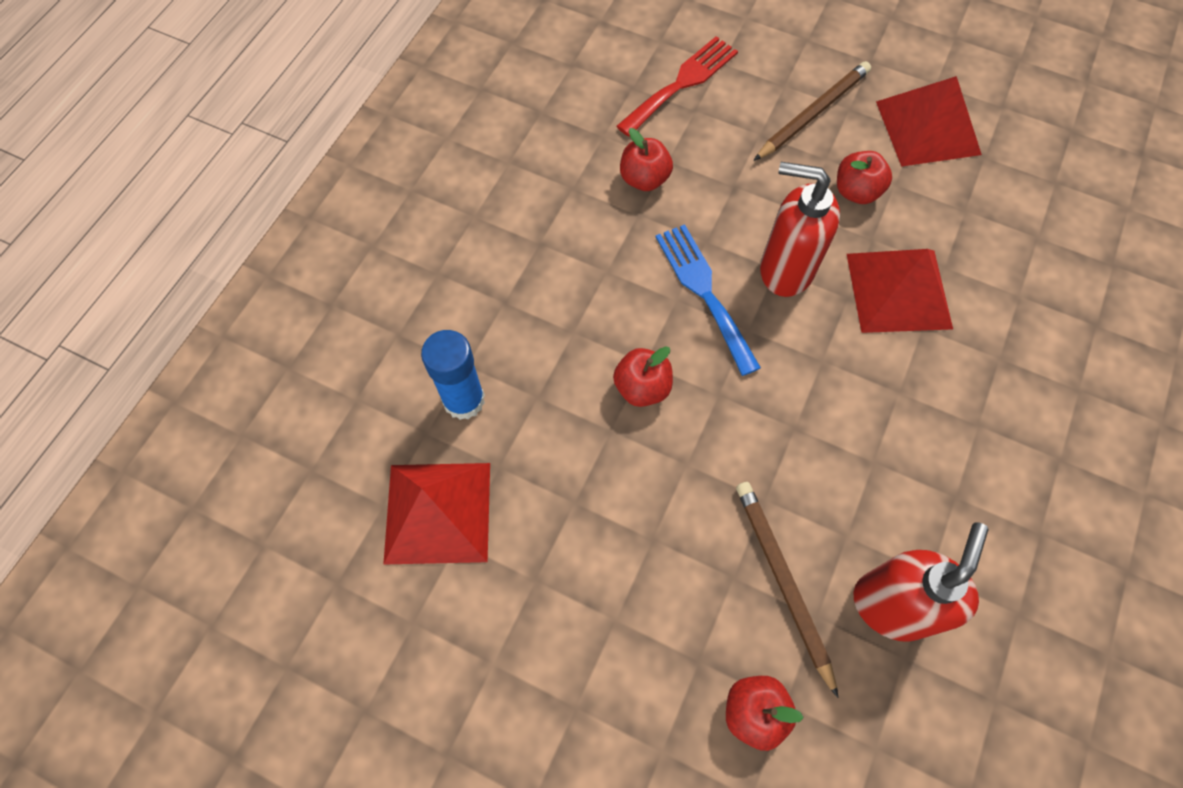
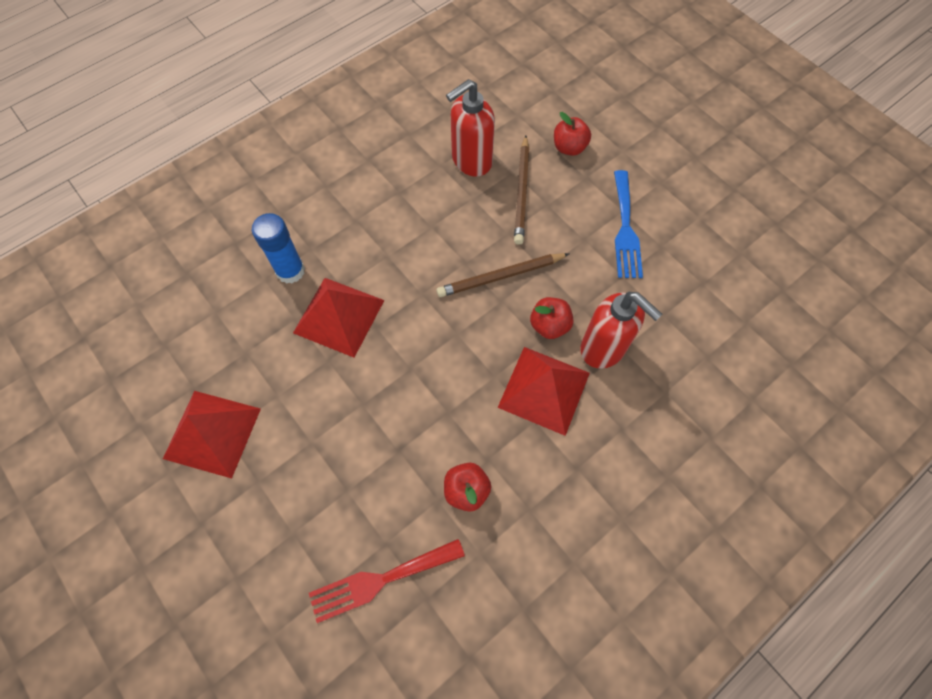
camera: 155 degrees left, 0 degrees up
red pyramid [383,463,490,565] -> red pyramid moved to [498,347,590,436]
blue glue stick [421,330,485,420] -> blue glue stick moved to [252,213,305,284]
blue fork [656,224,761,376] -> blue fork moved to [614,170,643,278]
brown pencil [754,61,871,161] -> brown pencil moved to [437,253,569,297]
red soap dispenser [760,162,840,297] -> red soap dispenser moved to [581,292,662,369]
red apple [837,151,892,204] -> none

